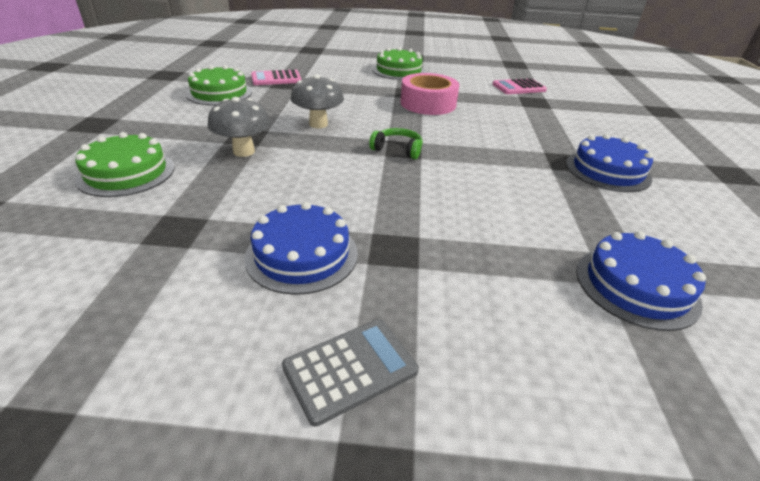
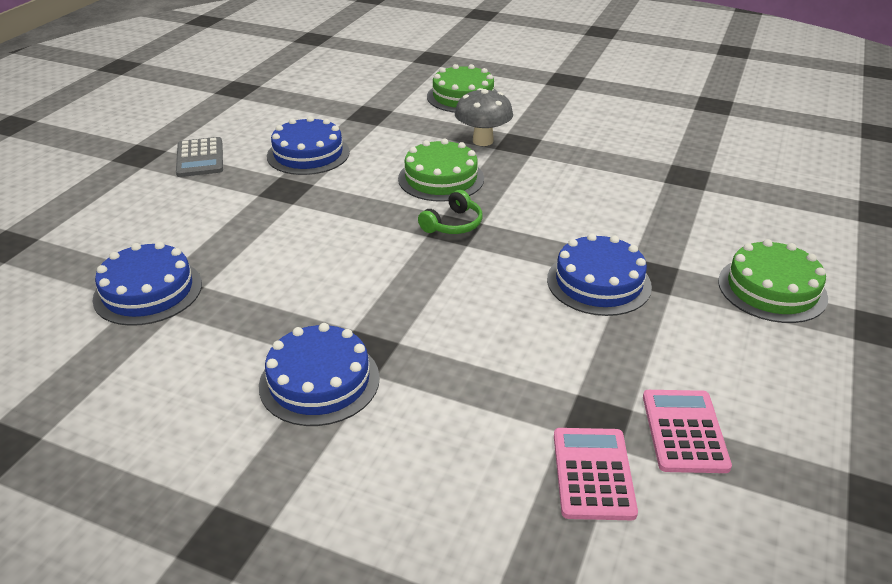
camera: 110 degrees right, 0 degrees up
green cake [186,65,252,105] -> green cake moved to [398,139,484,202]
pink calculator [251,69,302,85] -> pink calculator moved to [554,428,638,520]
grey mushroom [291,74,344,128] -> none
pink tape [400,73,459,115] -> blue cake [547,233,652,316]

